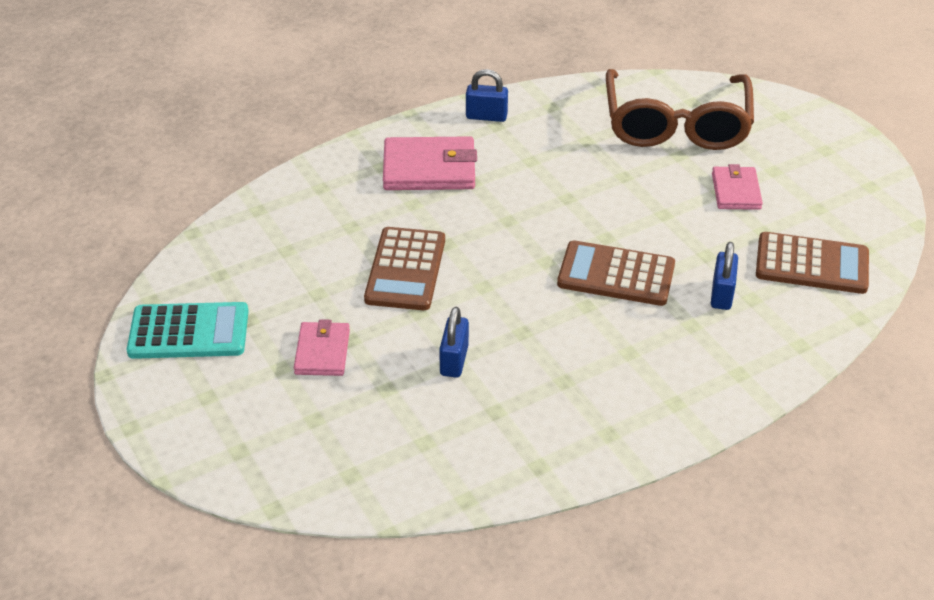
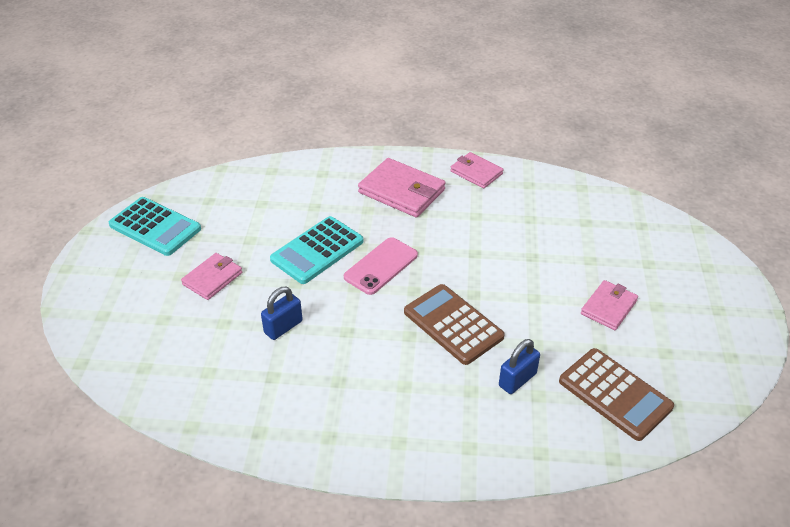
camera: 35 degrees right, 0 degrees up
brown calculator [364,227,445,310] -> turquoise calculator [270,216,363,284]
blue padlock [466,69,508,122] -> pink wallet [450,152,503,189]
brown glasses [606,69,754,150] -> none
none -> pink phone [344,237,418,295]

